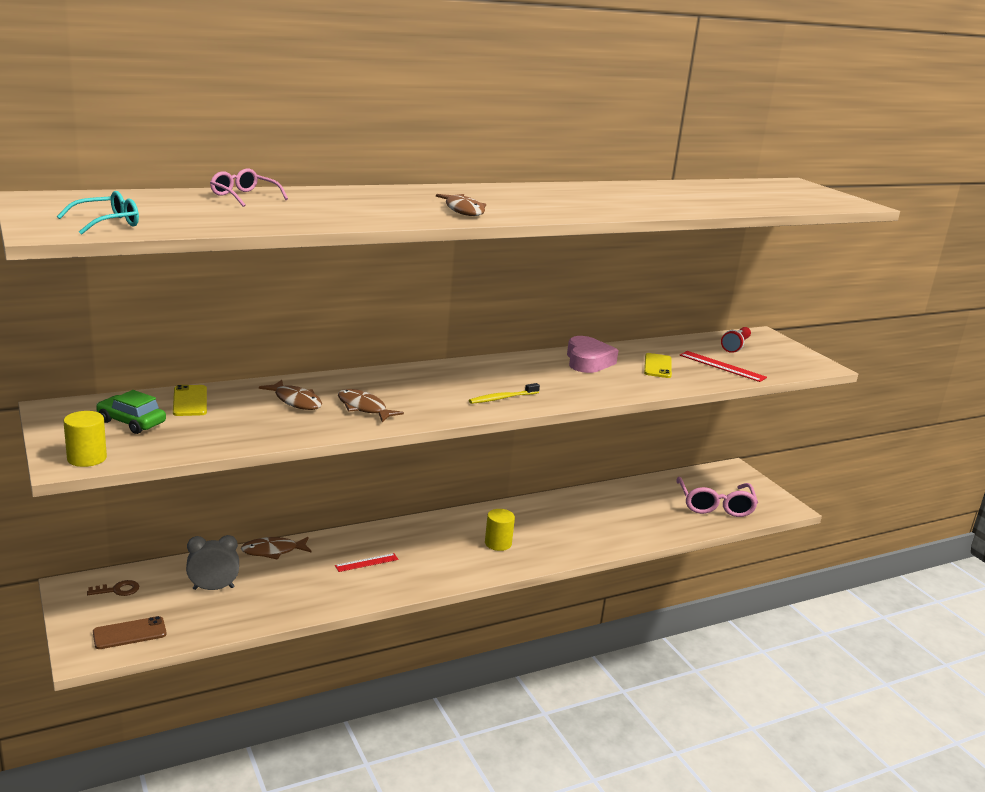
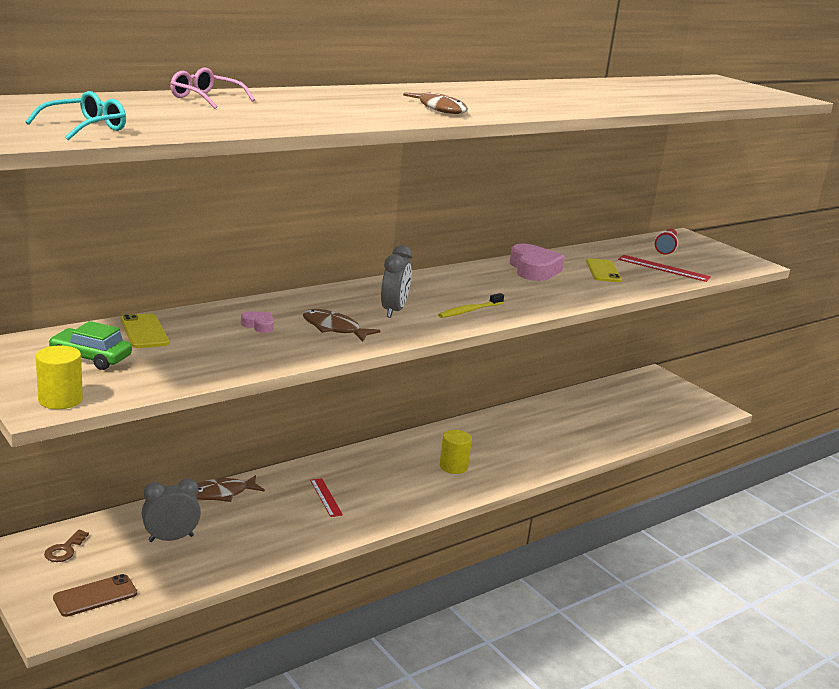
camera: 10 degrees left, 0 degrees up
brown key [87,580,139,596] -> brown key turned 135 degrees clockwise [44,530,89,562]
brown fish [259,380,322,410] -> pink heart [241,311,274,333]
red ruler [335,553,399,572] -> red ruler turned 75 degrees counterclockwise [310,478,343,517]
pink glasses [676,477,758,517] -> none
none -> grey clock [381,245,412,318]

